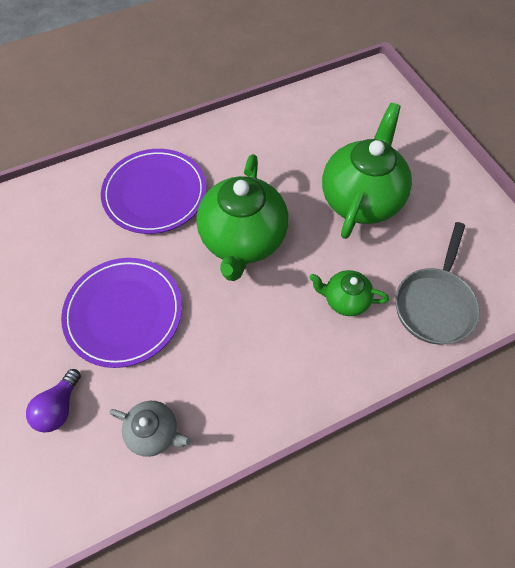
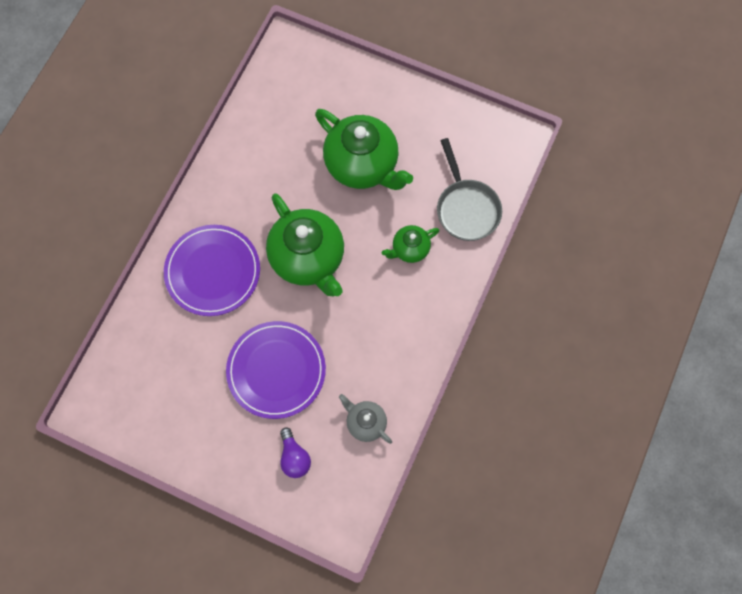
camera: 40 degrees left, 10 degrees up
grey teapot [109,401,191,457] -> grey teapot turned 120 degrees counterclockwise [339,394,392,444]
green teapot [322,103,412,239] -> green teapot turned 150 degrees clockwise [315,109,413,190]

